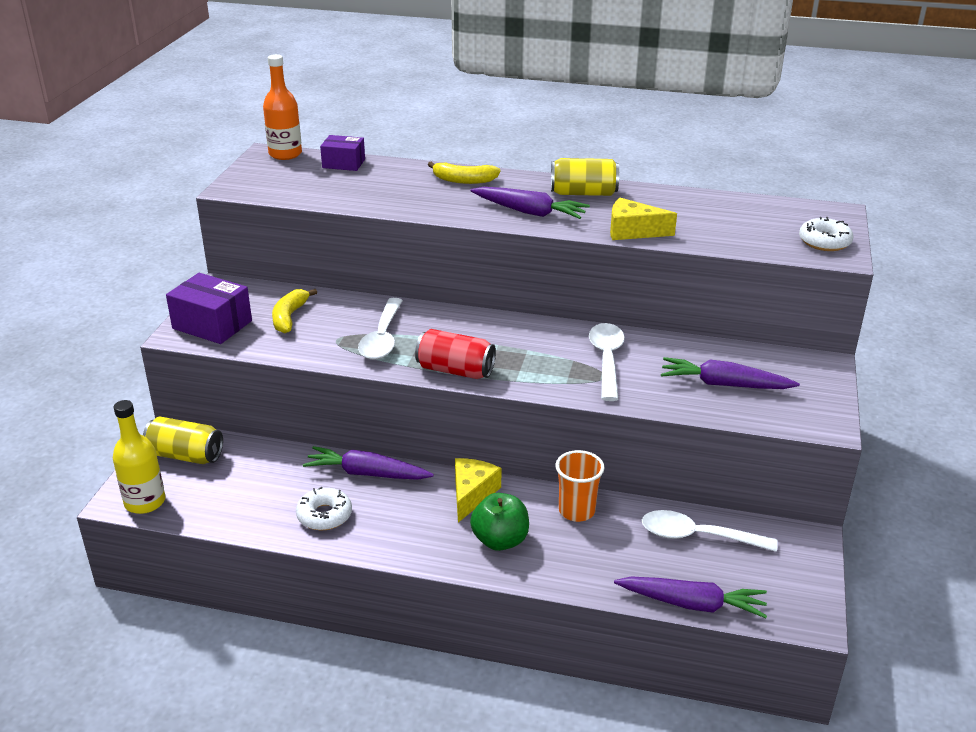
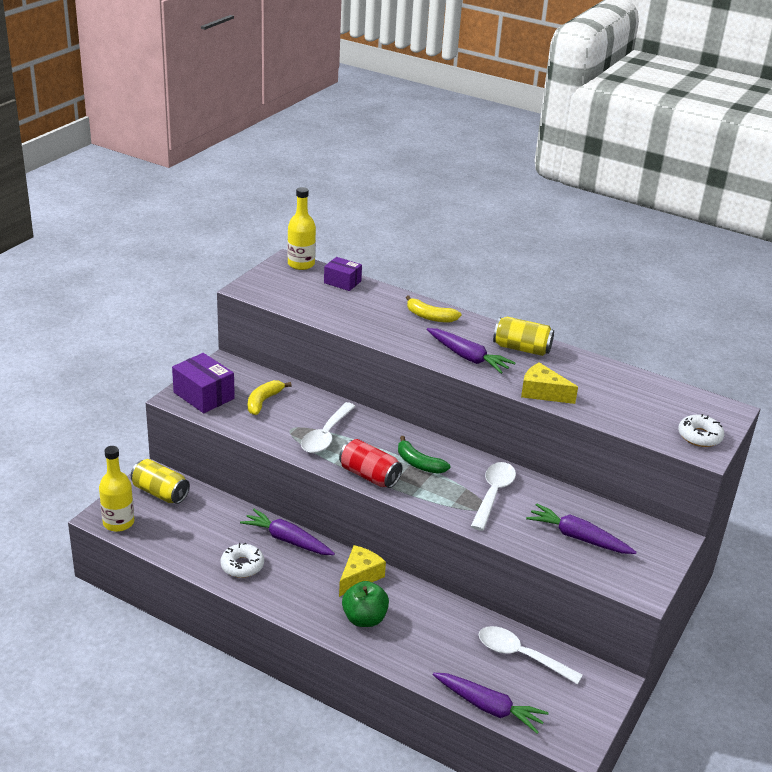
camera: 15 degrees right, 0 degrees up
orange bottle [263,54,302,160] -> yellow bottle [287,187,316,270]
orange cup [555,450,604,522] -> none
none -> green banana [398,436,450,474]

